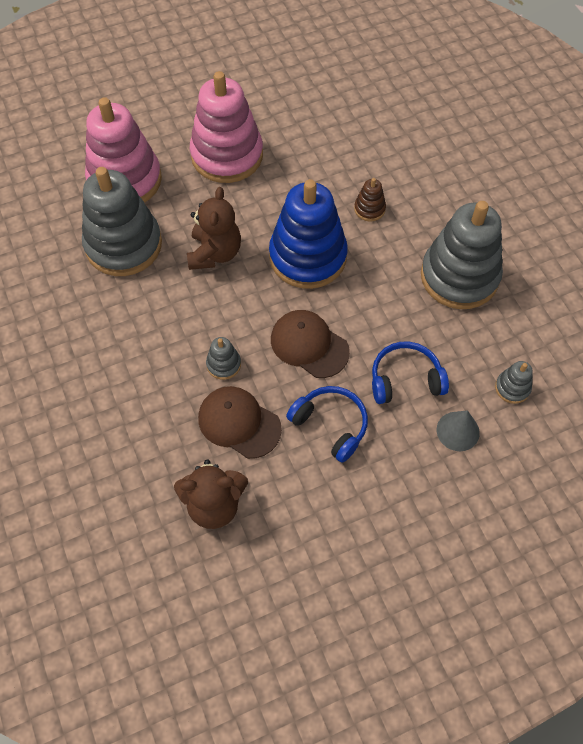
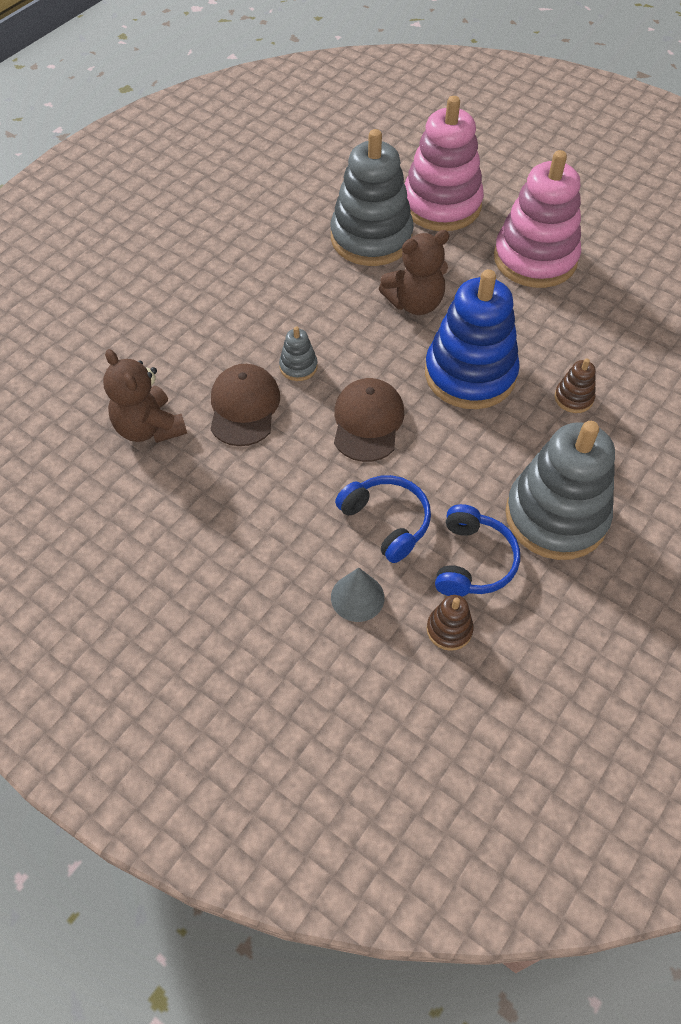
camera: 60 degrees right, 5 degrees down
blue headphones [286,386,368,463] -> blue headphones moved to [435,504,520,597]
grey stacking toy [495,361,533,404] -> brown stacking toy [427,595,474,651]

